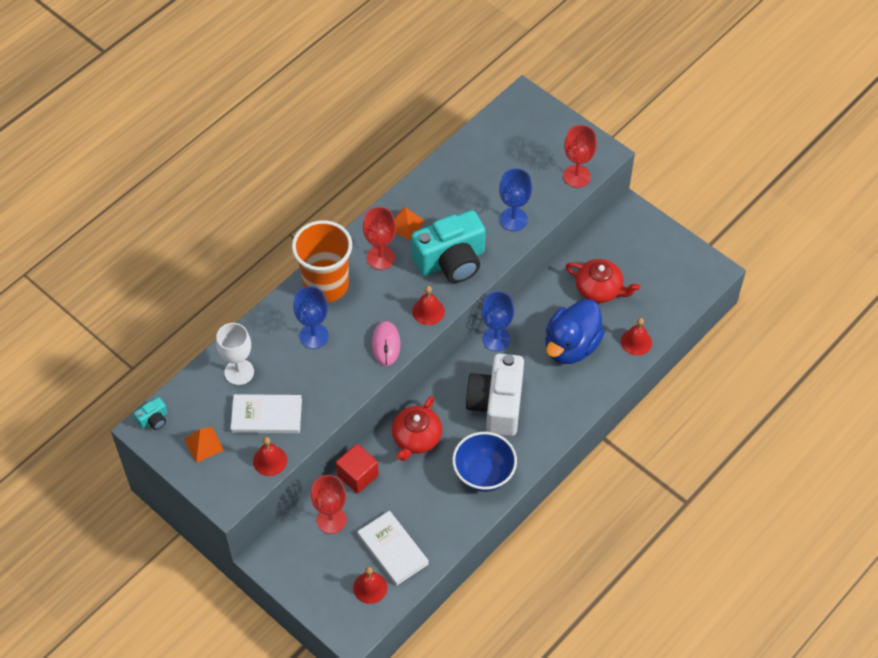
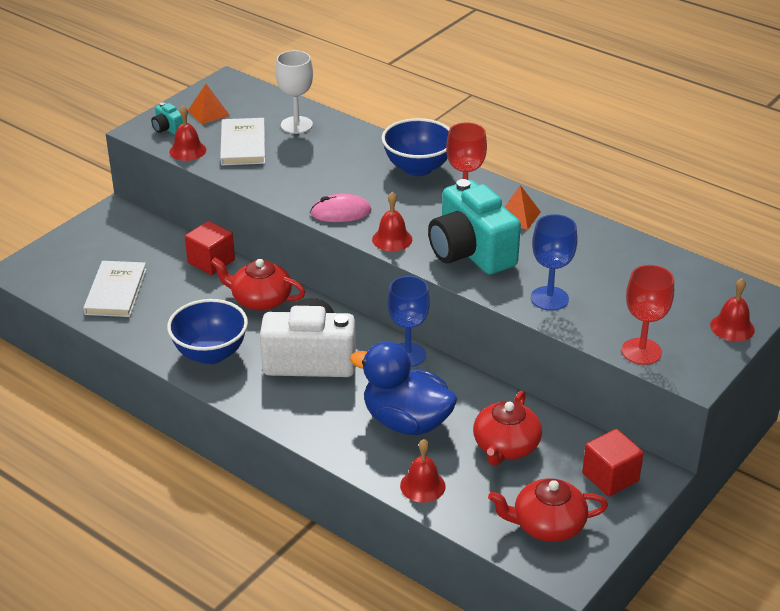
camera: 85 degrees right, 20 degrees down
turquoise camera [134,397,168,430] -> turquoise camera moved to [151,102,183,135]
orange cup [292,220,352,303] -> blue bowl [382,118,450,176]
blue goblet [293,286,329,349] -> none
red goblet [311,475,346,534] -> none
red bell [353,567,387,604] -> red bell moved to [710,278,755,342]
white book [357,511,429,585] -> white book turned 45 degrees counterclockwise [83,261,147,317]
none -> red teapot [488,478,608,542]
none -> red cube [582,429,644,496]

